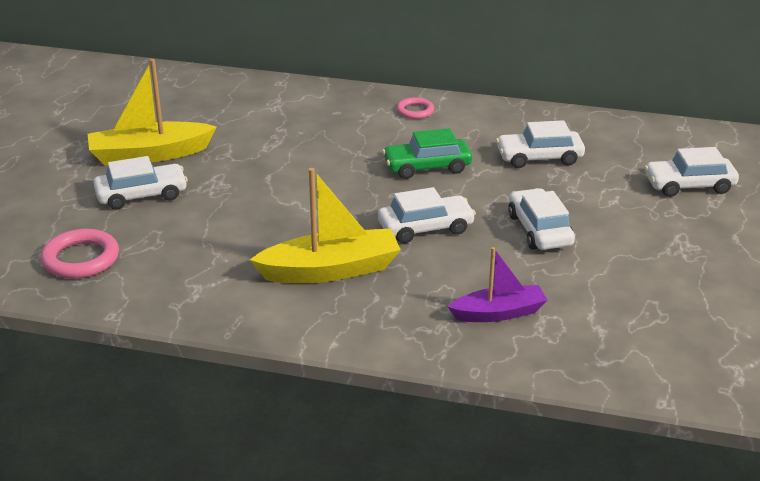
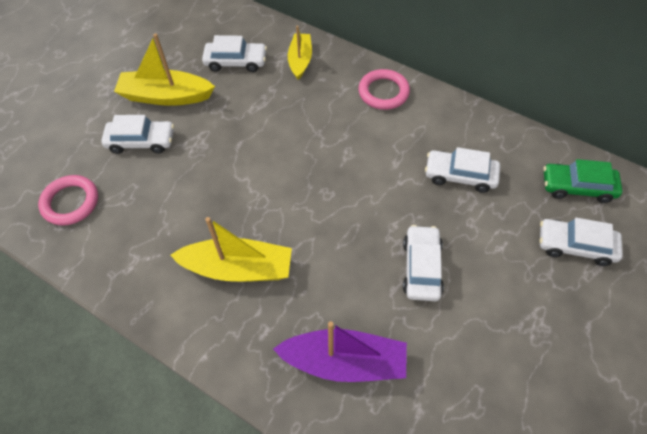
camera: 20 degrees right, 25 degrees up
white car [378,187,476,243] -> white car moved to [202,35,267,72]
green car [382,128,472,179] -> green car moved to [543,159,623,203]
pink ring [396,97,434,119] -> pink ring [358,69,410,110], size x1.65
purple boat [448,247,548,322] -> purple boat [273,321,407,382], size x1.56
none -> yellow boat [288,25,312,80]

